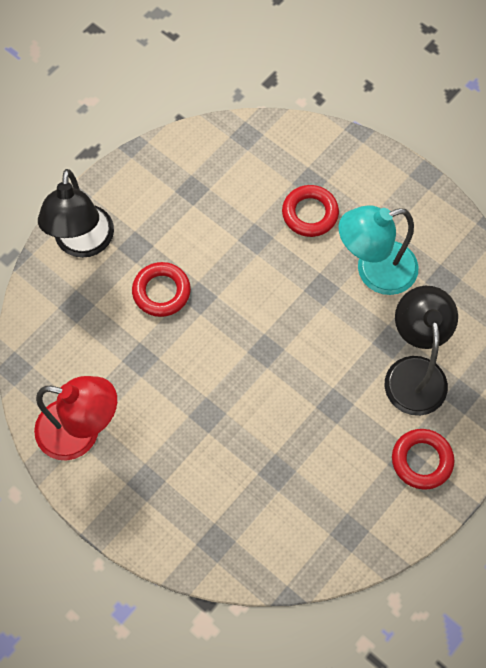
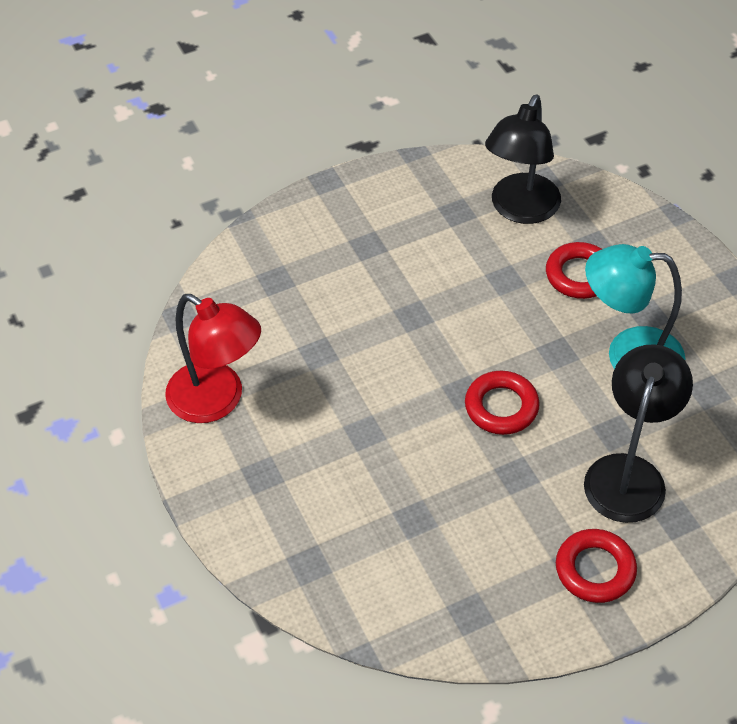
camera: 25 degrees right, 15 degrees down
black lamp [38,169,114,258] -> black lamp moved to [485,95,561,224]
red ring [132,262,191,317] -> red ring moved to [465,371,540,435]

